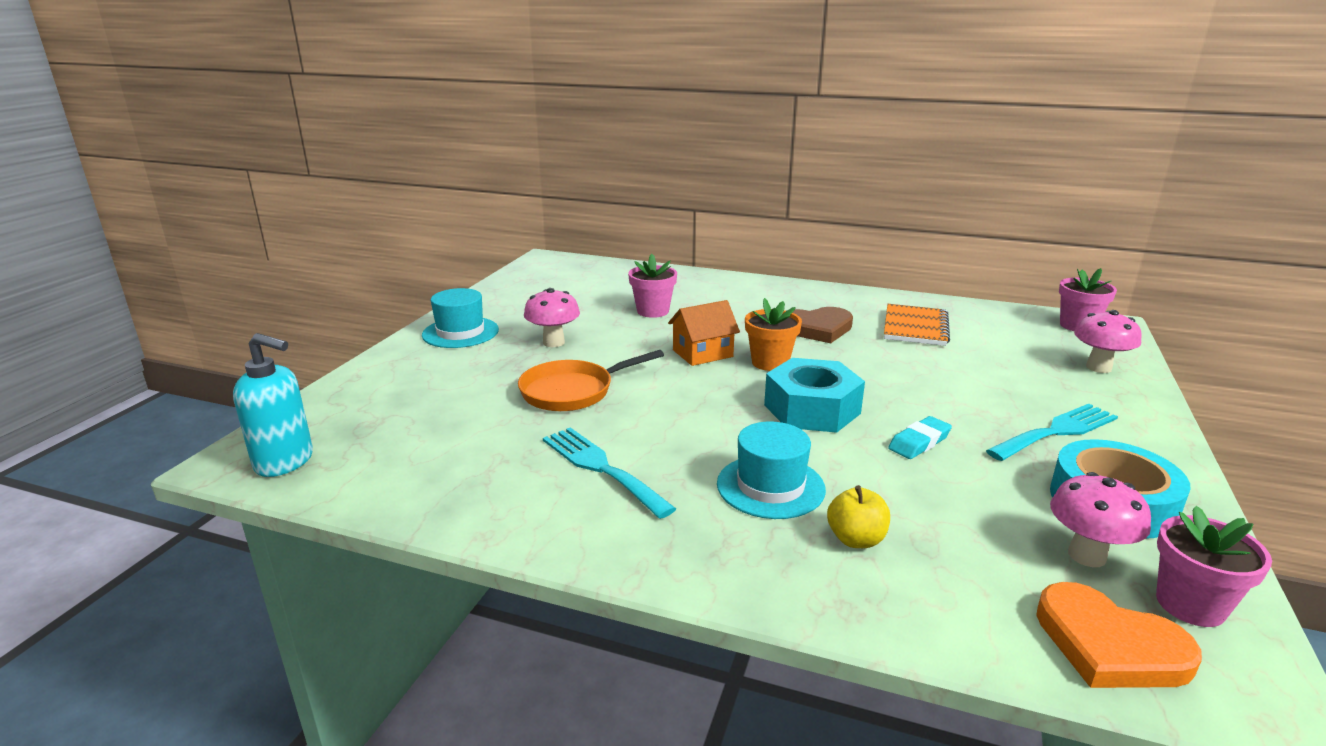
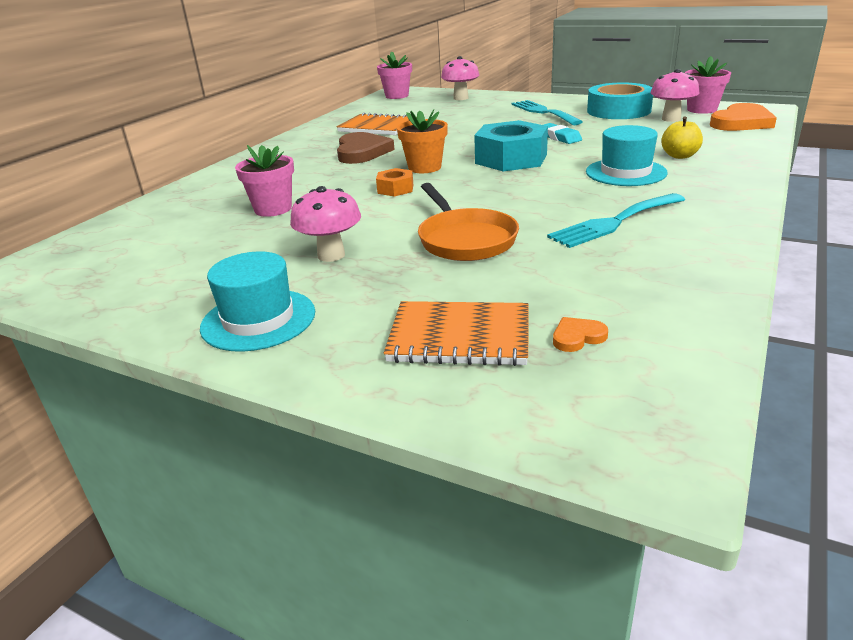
camera: 80 degrees left, 5 degrees up
turquoise soap dispenser [233,333,313,477] -> none
orange house [668,300,740,366] -> orange nut [376,168,413,197]
none -> orange notebook [384,301,529,366]
none -> orange heart [553,317,608,352]

